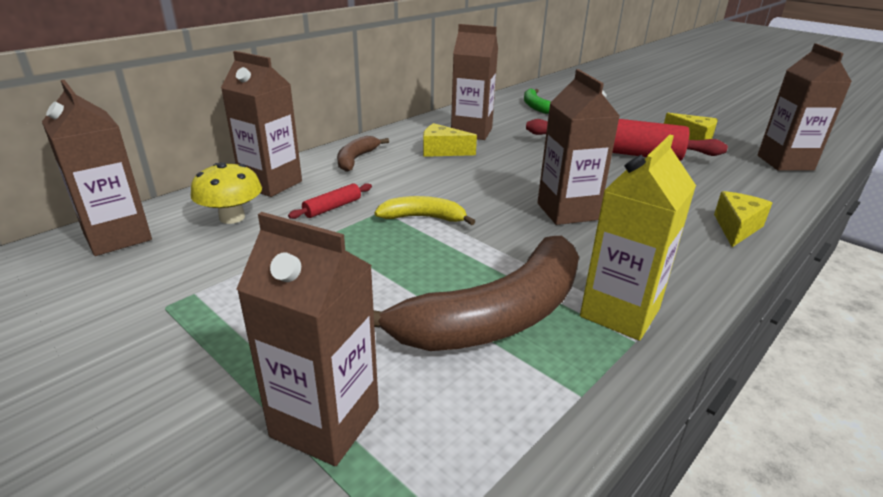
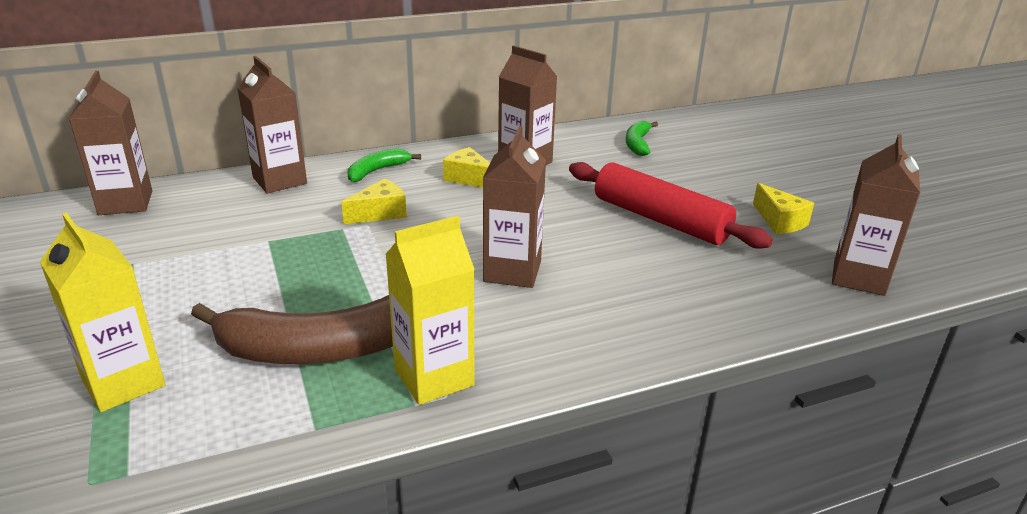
camera: 25 degrees right, 0 degrees up
yellow mushroom [191,162,262,224] -> none
brown carton [236,212,379,466] -> yellow carton [40,212,165,412]
red rolling pin [288,183,372,219] -> none
brown banana [337,136,389,172] -> green banana [348,148,421,182]
yellow banana [374,196,475,225] -> none
yellow cheese [714,191,772,247] -> yellow cheese moved to [341,178,407,224]

